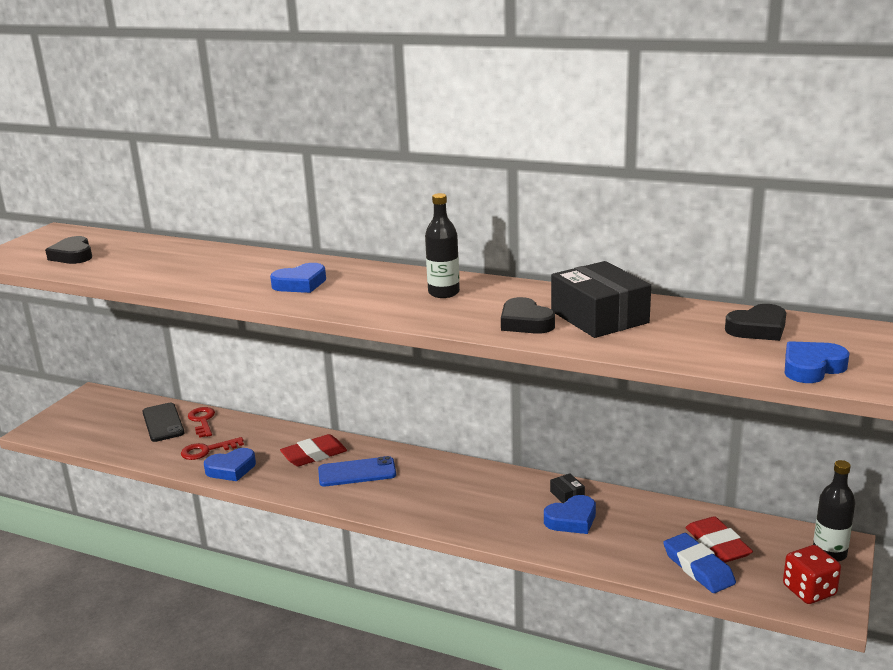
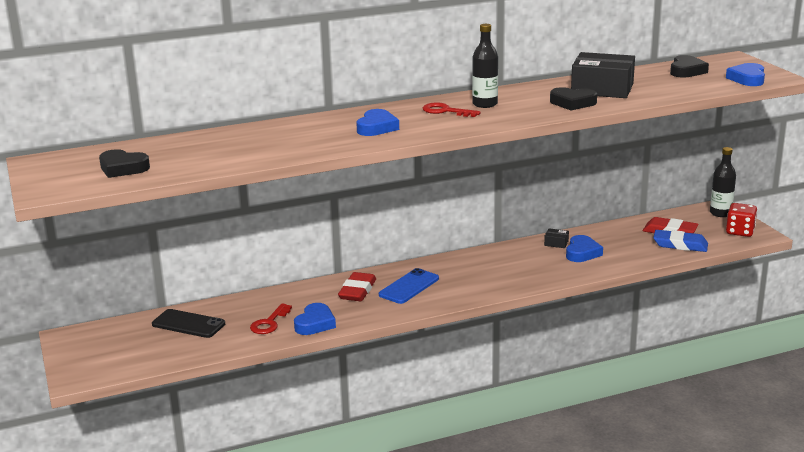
camera: 45 degrees left, 0 degrees up
red key [188,407,215,438] -> red key moved to [423,102,481,117]

